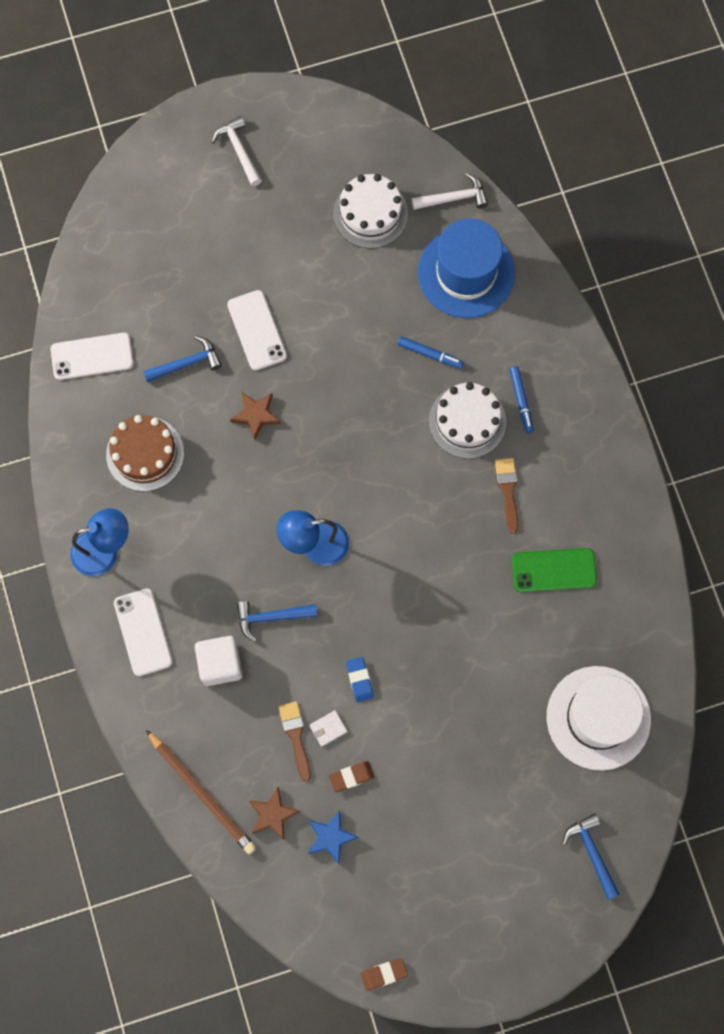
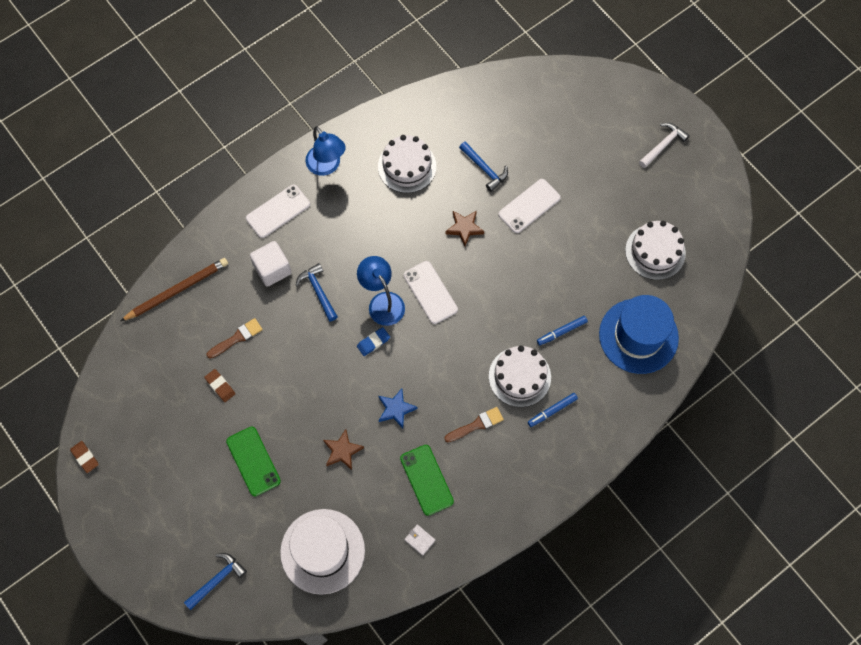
camera: 70 degrees right, 5 degrees down
white phone [51,333,134,380] -> white phone moved to [404,261,458,324]
brown cake [106,415,184,492] -> white cake [378,135,436,193]
brown pencil [146,730,256,854] -> brown pencil turned 150 degrees counterclockwise [121,258,228,321]
brown star [248,787,301,840] -> brown star moved to [323,429,364,470]
blue star [308,810,359,864] -> blue star moved to [378,388,418,428]
white wallet [309,710,347,747] -> white wallet moved to [404,524,436,555]
blue eraser [346,657,374,702] -> blue eraser moved to [357,327,390,356]
blue marker [397,336,463,369] -> blue marker turned 60 degrees clockwise [537,316,588,345]
white hammer [412,173,488,210] -> none
none -> green phone [226,427,281,496]

